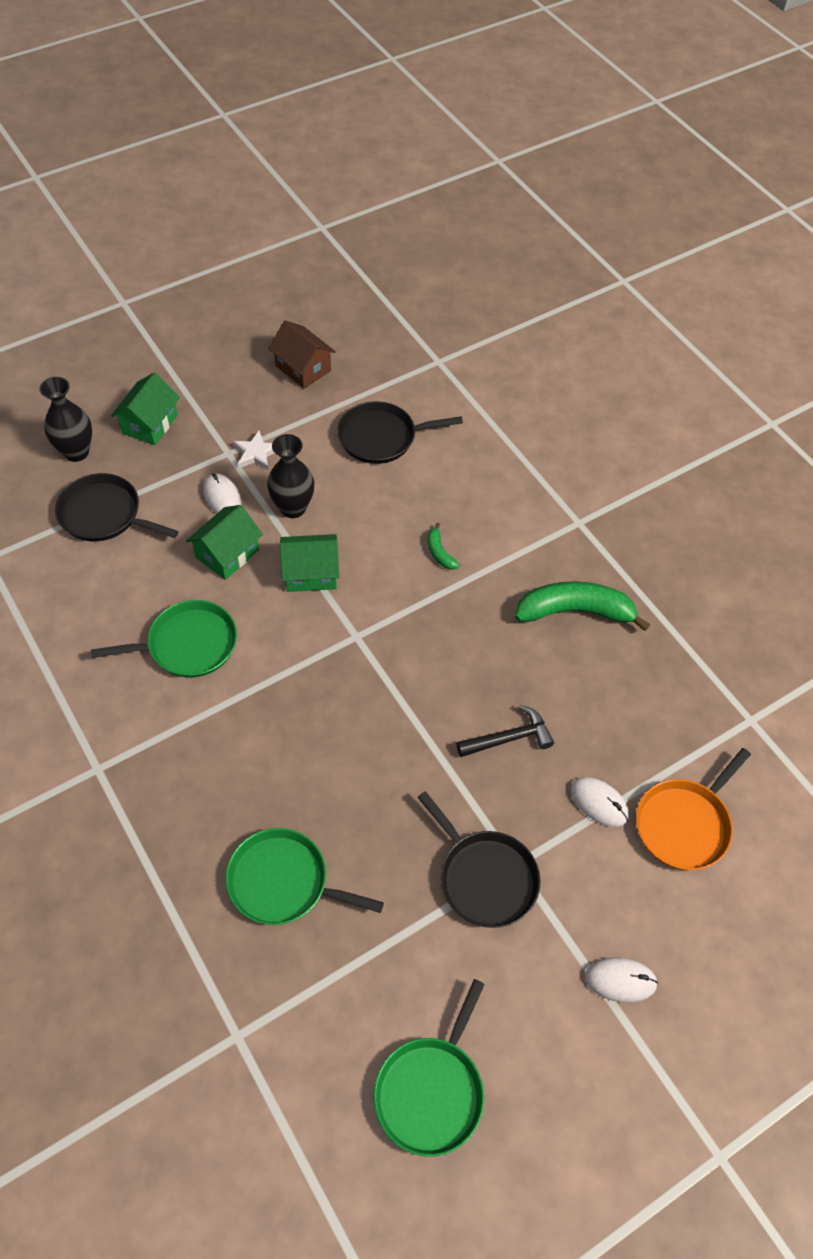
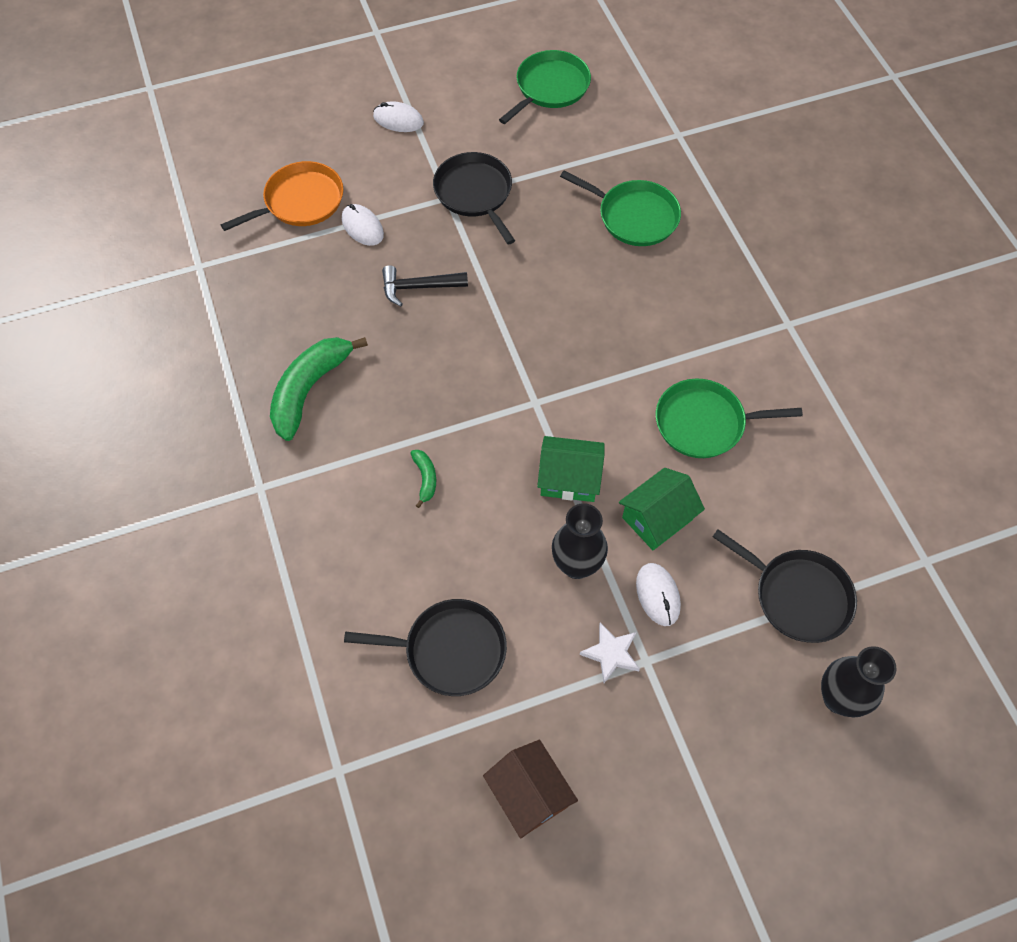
camera: 165 degrees left, 5 degrees up
green house [111,373,180,445] -> none
green banana [515,581,650,631] -> green banana turned 105 degrees clockwise [270,337,368,441]

